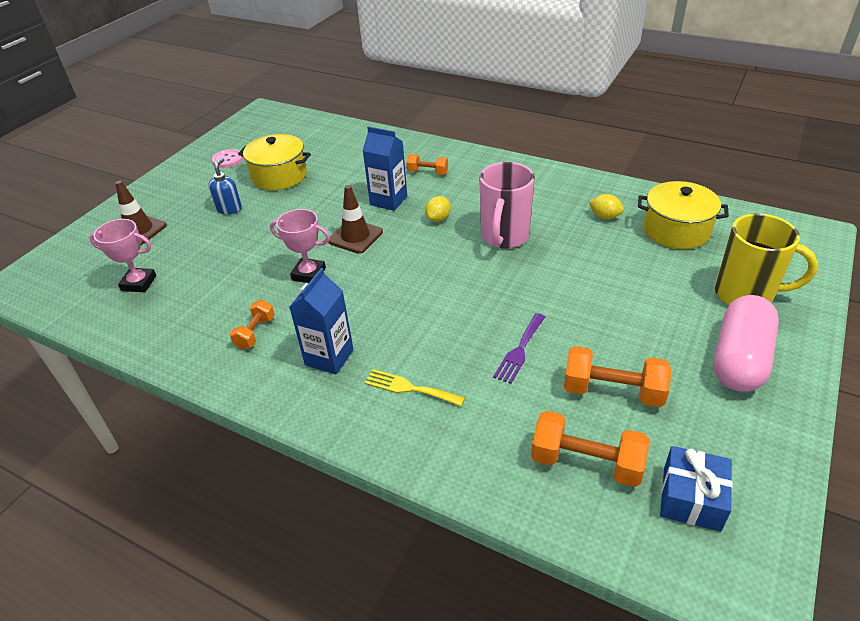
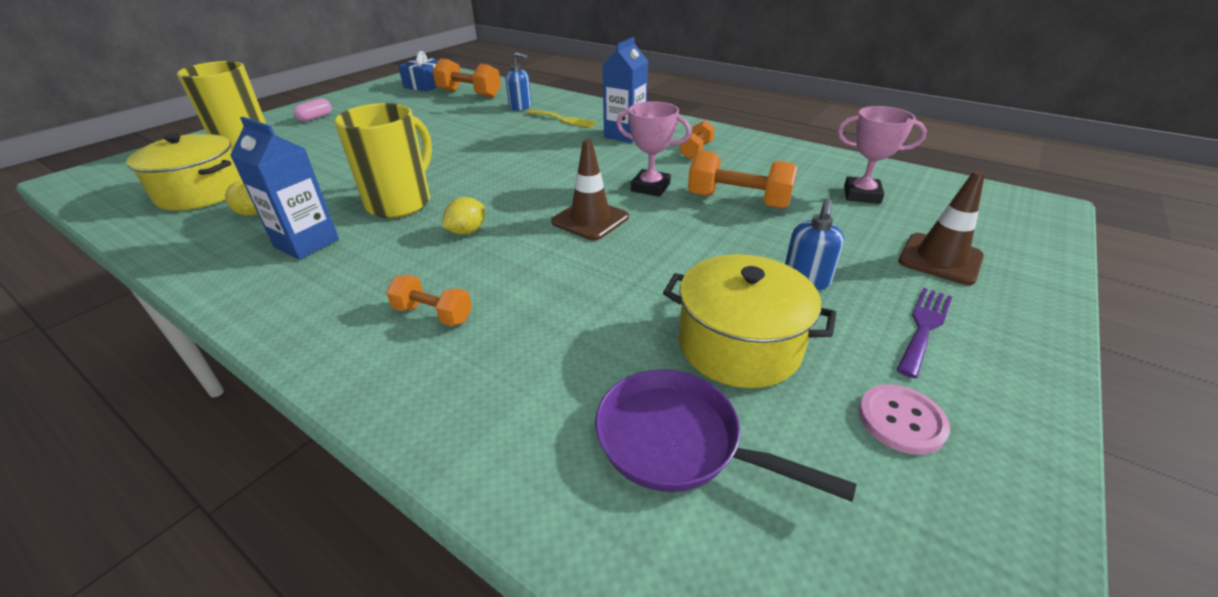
camera: 175 degrees left, 5 degrees down
blue carton [363,126,407,211] -> blue carton moved to [230,117,339,260]
pink mug [479,162,535,249] -> yellow mug [334,103,432,218]
purple fork [493,313,545,384] -> purple fork moved to [897,288,952,378]
orange dumbbell [564,346,671,407] -> orange dumbbell moved to [688,150,797,209]
pink capsule [714,295,779,392] -> pink capsule [293,98,332,122], size x0.43
none -> blue soap dispenser [506,52,531,111]
none -> purple pan [595,369,857,502]

